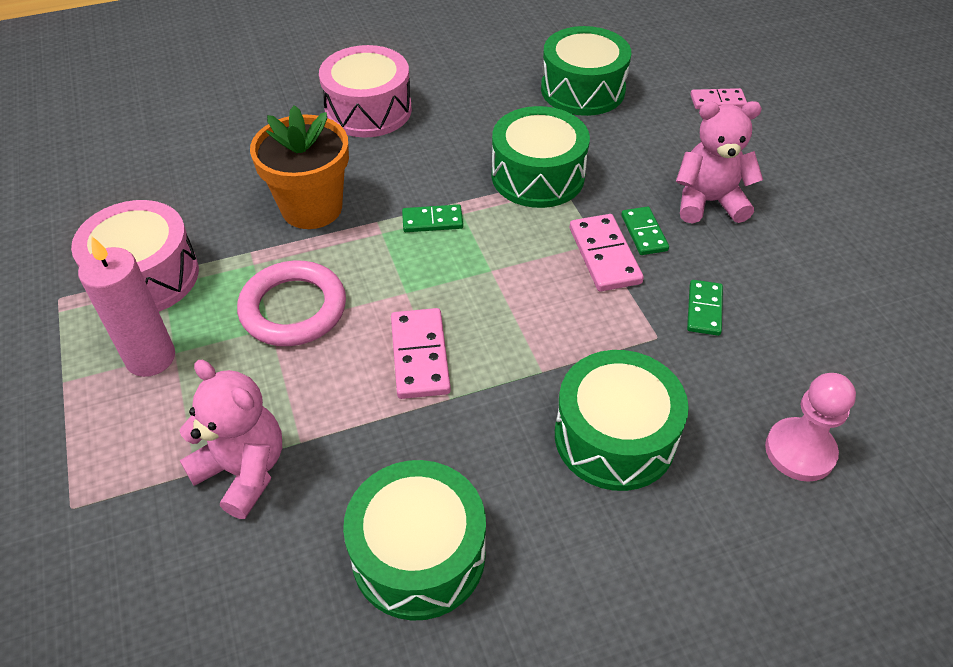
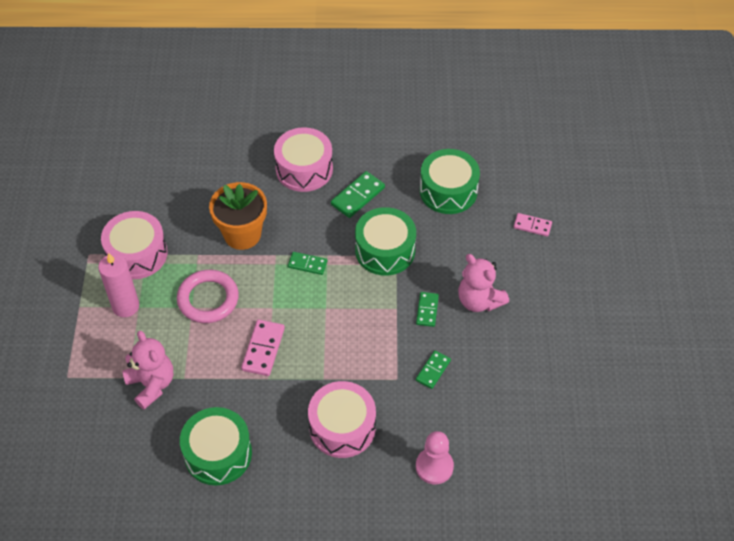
camera: 20 degrees right, 5 degrees up
green drum [555,350,689,491] -> pink drum [308,381,376,458]
pink domino [570,214,644,292] -> none
pink teddy bear [676,101,763,223] -> pink teddy bear turned 150 degrees counterclockwise [458,254,509,312]
none -> green domino [331,171,385,218]

